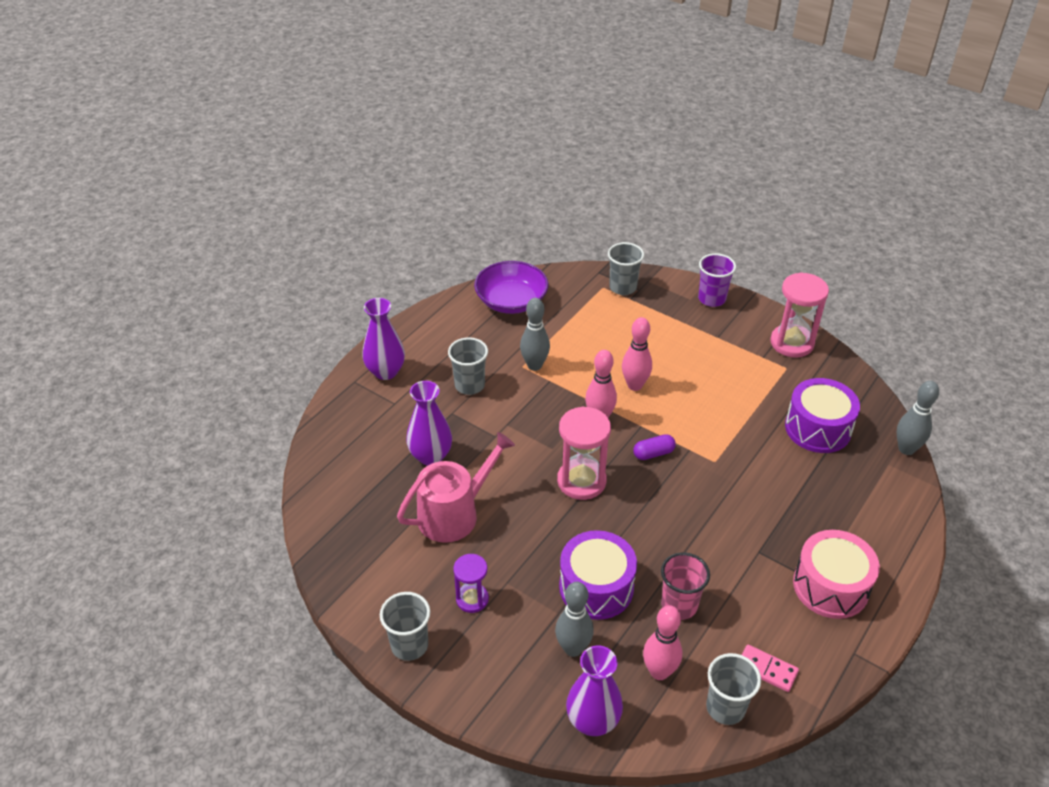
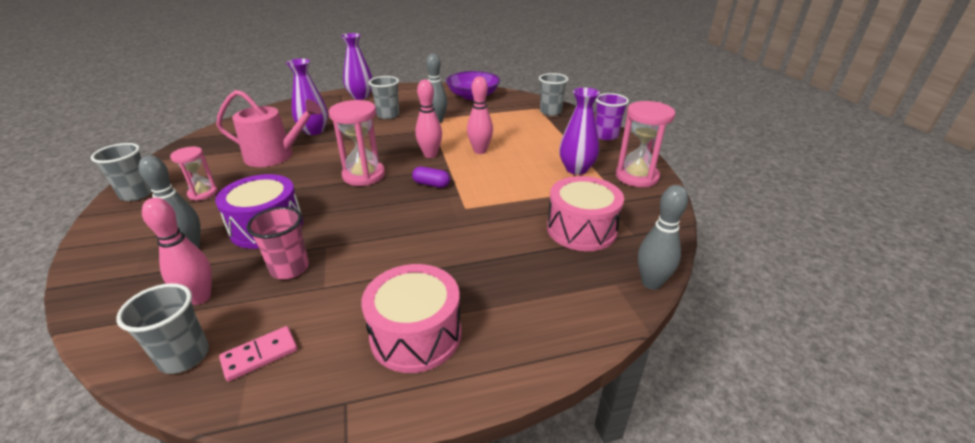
camera: 40 degrees right, 10 degrees down
purple hourglass [453,554,489,613] -> pink hourglass [170,147,218,201]
purple vase [566,645,623,736] -> purple vase moved to [559,88,600,175]
pink domino [742,644,799,692] -> pink domino turned 75 degrees clockwise [219,326,298,382]
purple drum [785,378,860,453] -> pink drum [547,176,624,251]

